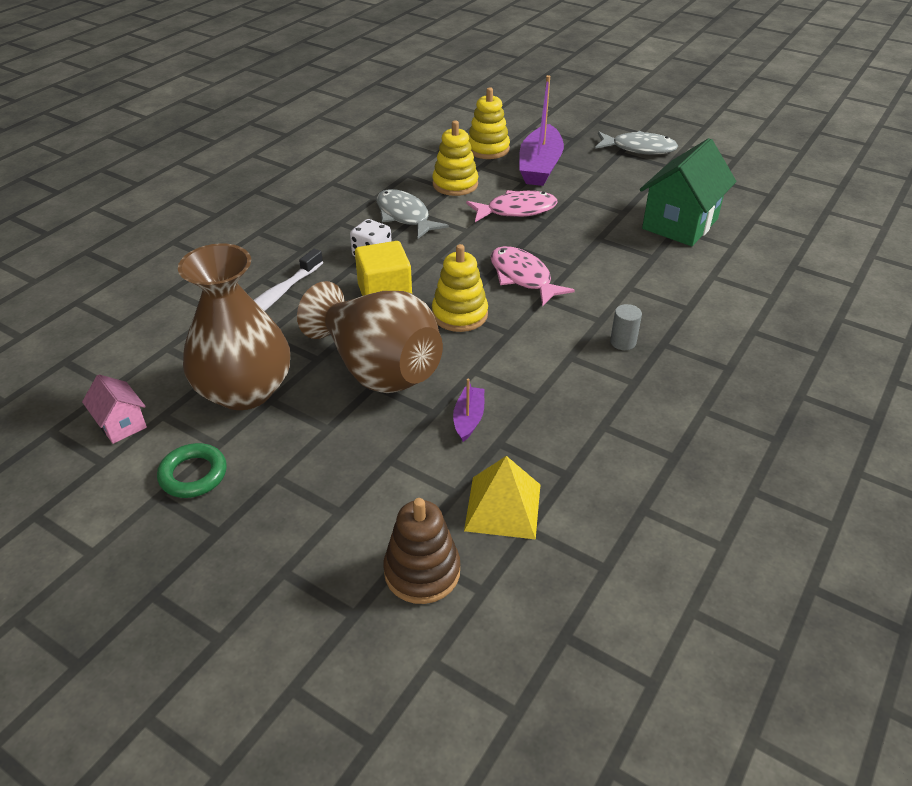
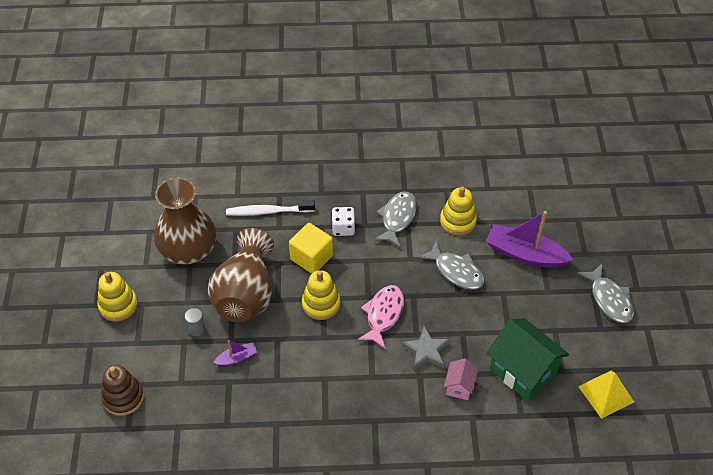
camera: 55 degrees right, 10 degrees up
pink house [82,375,147,444] -> pink house moved to [444,358,479,400]
green ring [157,443,227,498] -> none
yellow pyramid [464,456,540,539] -> yellow pyramid moved to [578,371,634,419]
pink fish [466,190,558,222] -> grey fish [418,241,484,290]
yellow stacking toy [469,87,510,159] -> yellow stacking toy moved to [97,272,138,322]
purple boat [519,75,564,186] -> purple boat turned 45 degrees clockwise [486,211,573,268]
grey cylinder [610,304,642,350] -> grey cylinder moved to [184,308,205,336]
green house [640,138,736,246] -> green house turned 45 degrees clockwise [486,318,569,401]
none -> grey star [402,326,450,370]

